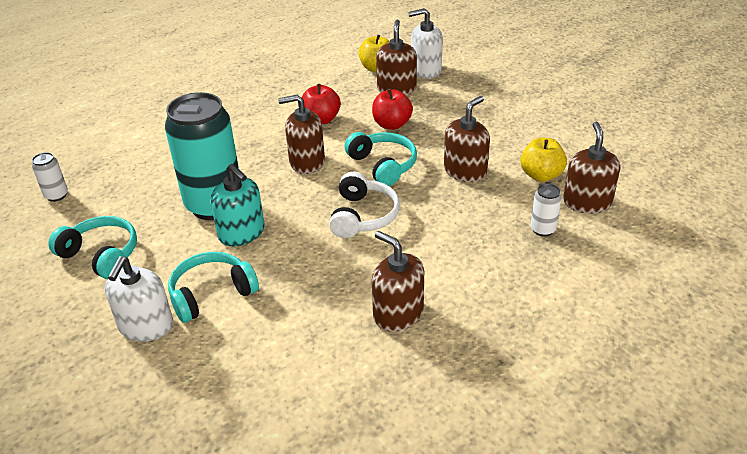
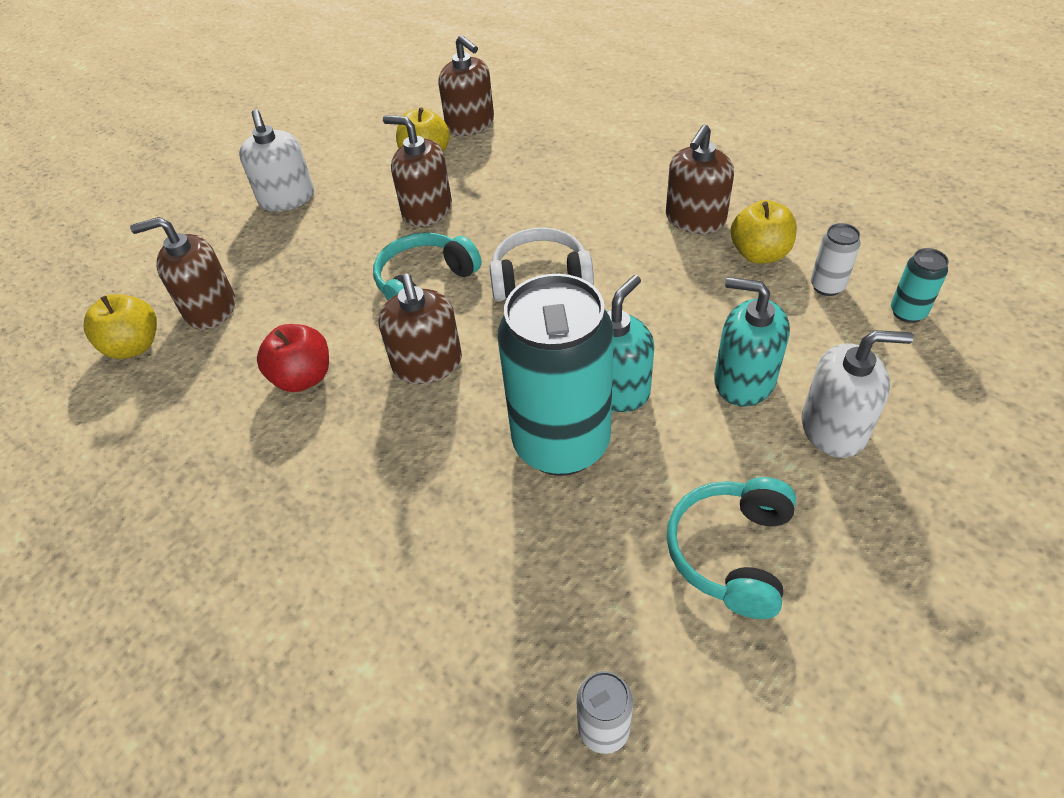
camera: 100 degrees left, 10 degrees up
turquoise headphones [168,252,259,323] -> turquoise soap dispenser [714,277,790,407]
red apple [372,89,413,130] -> none
white soap dispenser [408,8,443,79] -> white soap dispenser moved to [239,110,314,212]
white can [530,184,562,237] -> white can moved to [811,223,861,296]
brown soap dispenser [563,122,620,214] -> brown soap dispenser turned 120 degrees counterclockwise [438,35,494,136]
none -> yellow apple [731,200,797,264]
none -> turquoise can [891,248,949,323]

